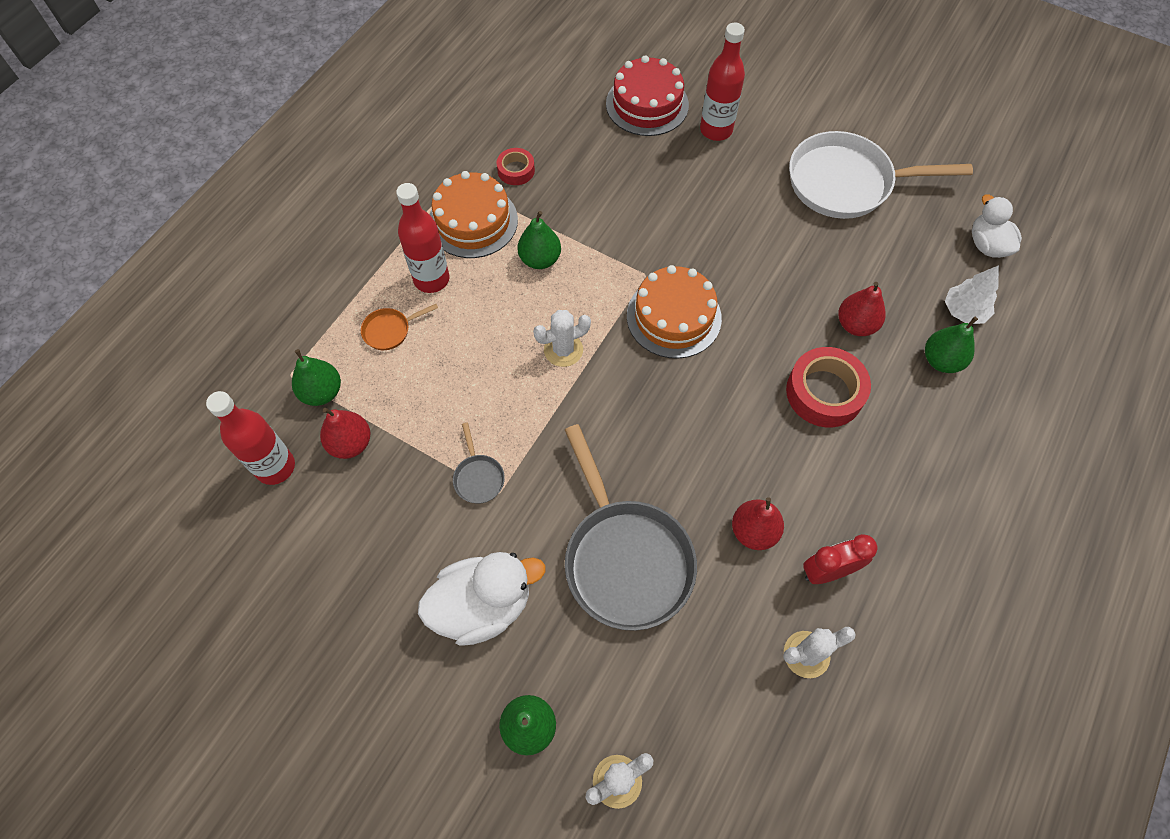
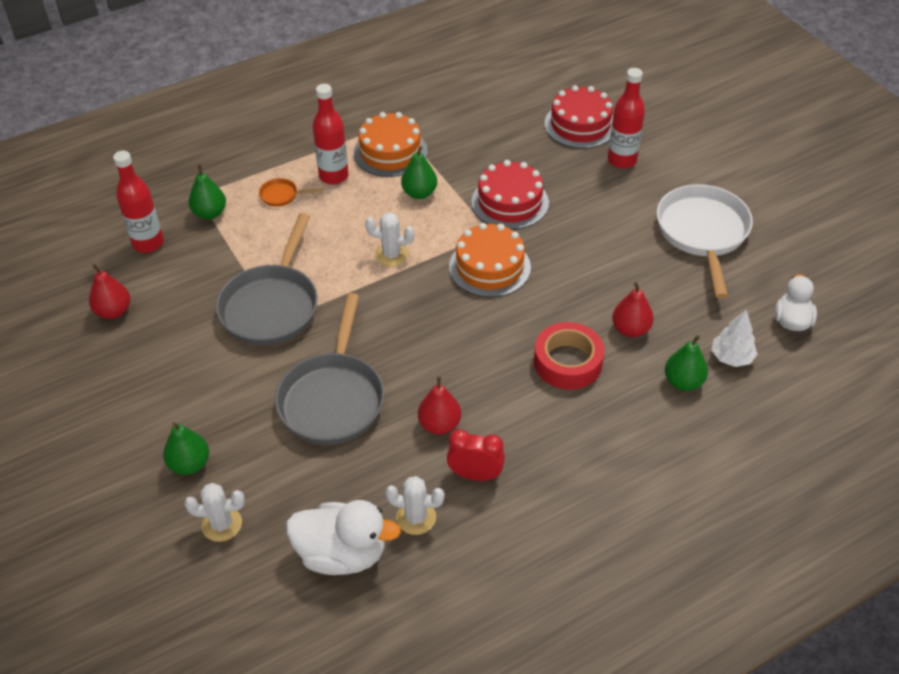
camera: 30 degrees right, 15 degrees down
red pear [320,408,371,459] -> red pear moved to [89,264,130,319]
white duck [418,552,545,645] -> white duck moved to [286,500,401,575]
grey pan [453,422,505,504] -> grey pan [216,213,318,346], size x2.40
red tape [497,148,535,185] -> none
white pan [789,131,973,219] -> white pan turned 60 degrees clockwise [657,184,753,299]
none -> red cake [471,160,549,230]

